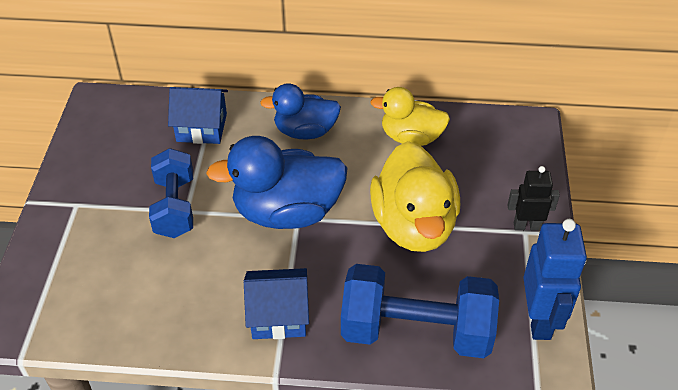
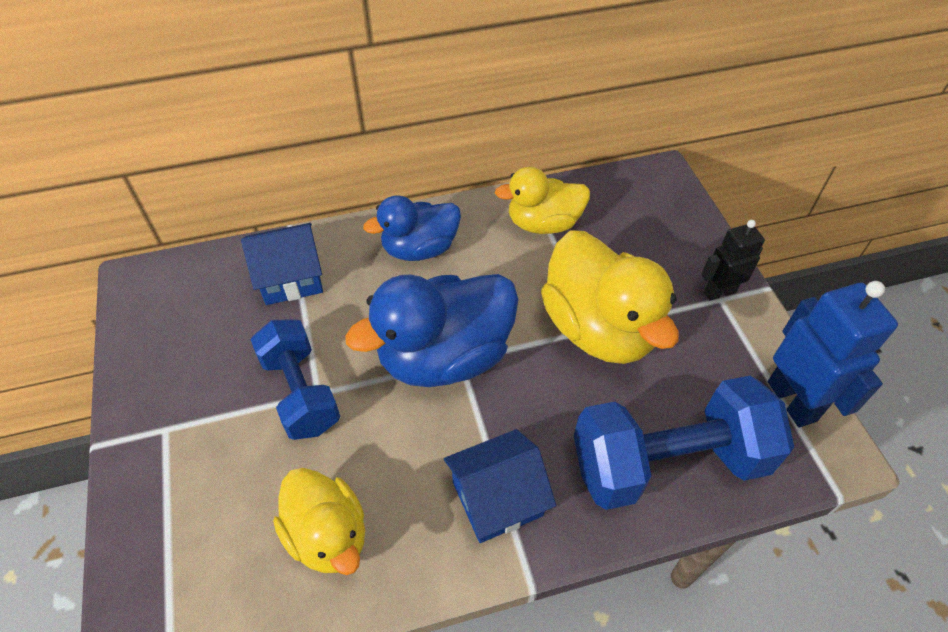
camera: 20 degrees left, 5 degrees up
none -> yellow duck [273,468,365,575]

